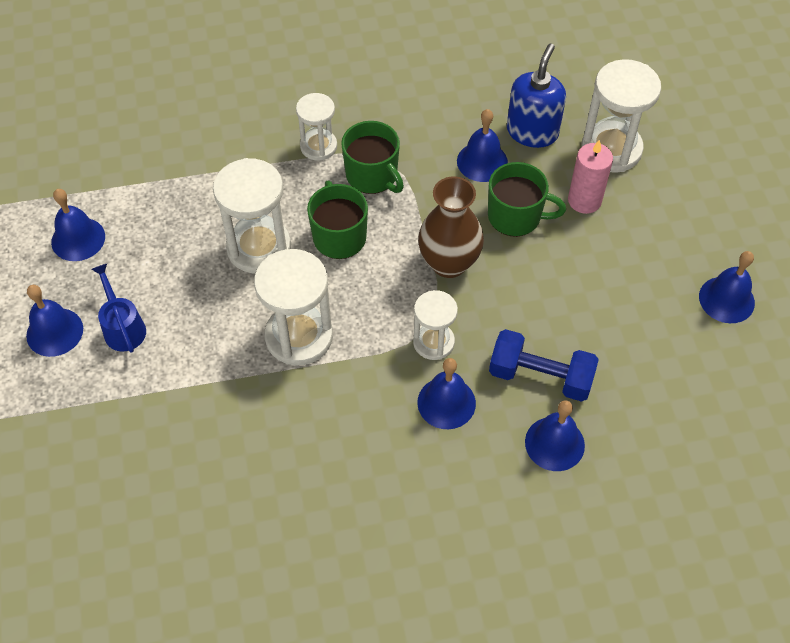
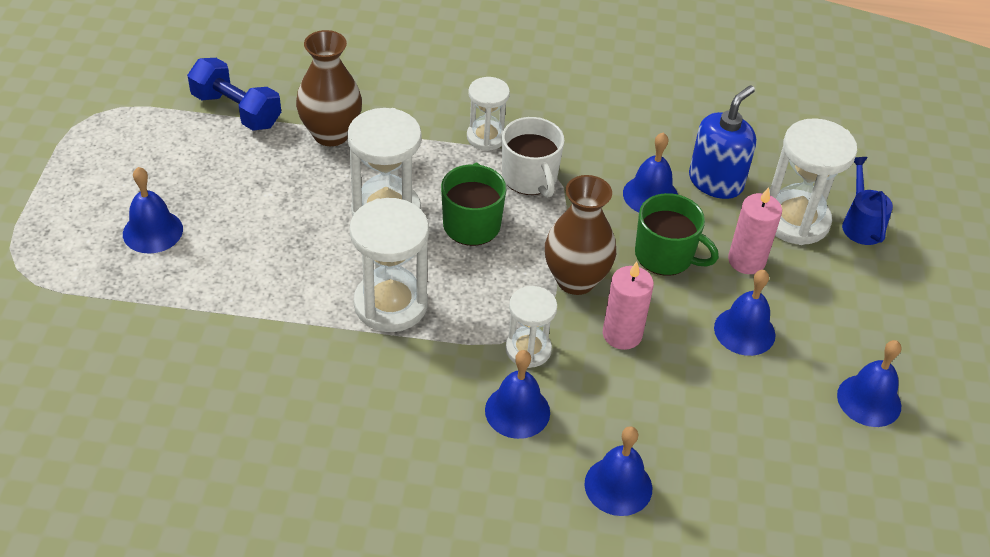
camera: 15 degrees right, 10 degrees down
blue bell [51,189,105,261] -> blue bell moved to [714,270,775,356]
blue watering can [92,264,146,353] -> blue watering can moved to [842,157,893,245]
green mug [341,121,404,194] -> white mug [502,117,565,198]
blue dumbbell [489,329,599,402] -> blue dumbbell moved to [187,58,281,131]
none -> brown vase [296,30,362,146]
none -> pink candle [603,262,654,350]

